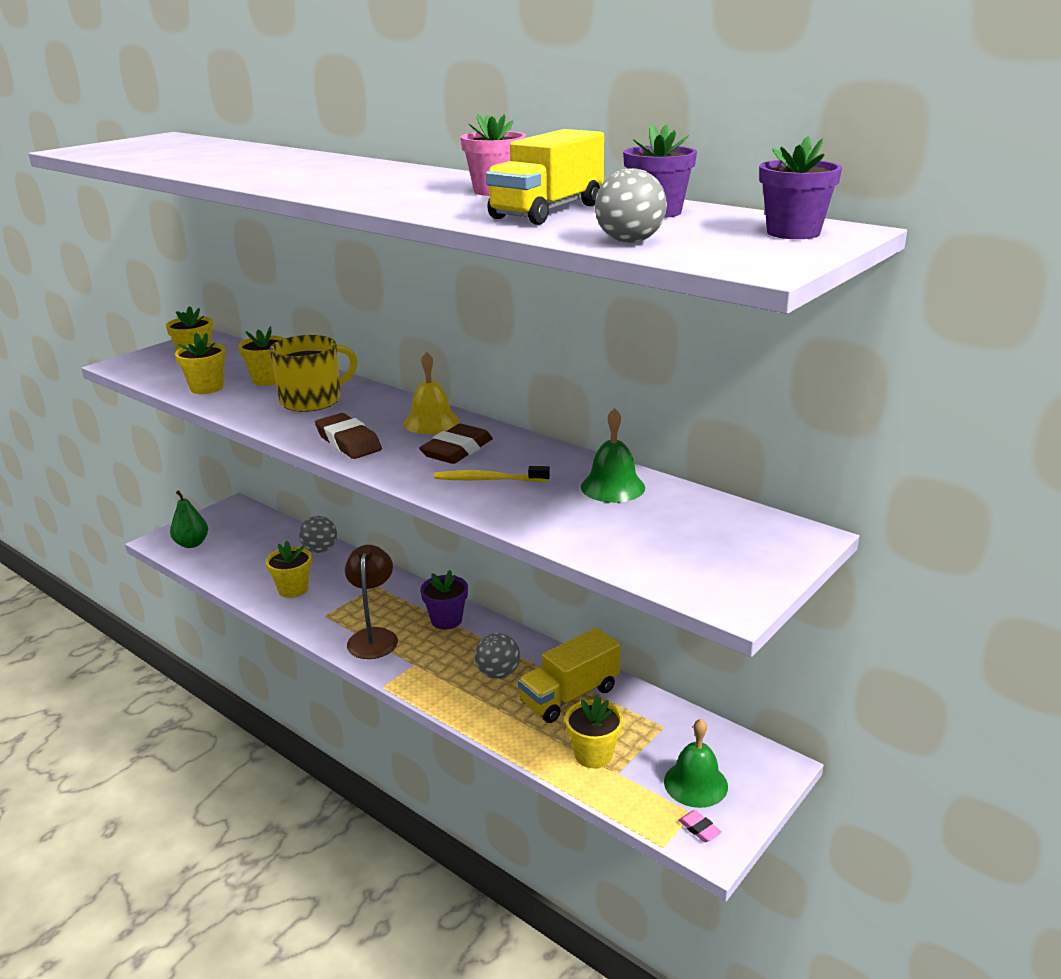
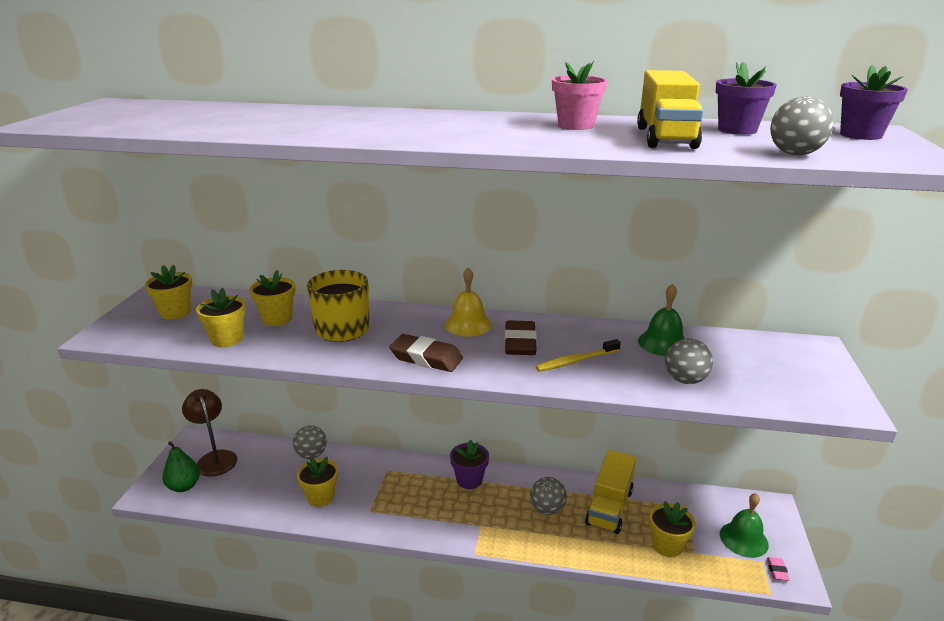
camera: 30 degrees left, 0 degrees up
brown lamp [345,545,398,659] -> brown lamp moved to [182,389,237,477]
pink eraser [678,810,722,842] -> pink eraser turned 75 degrees clockwise [767,557,790,581]
none -> grey ball [665,338,713,384]

